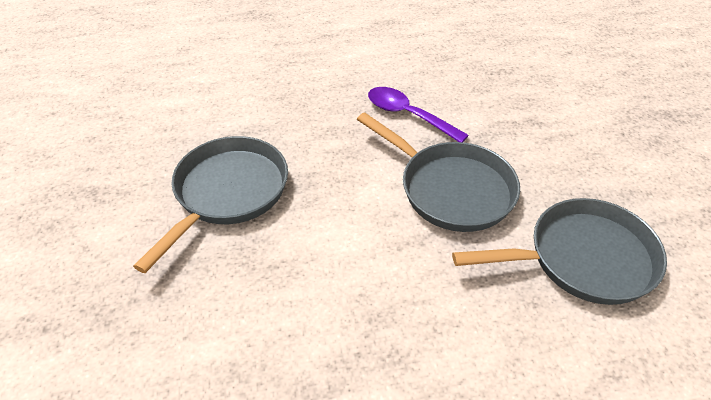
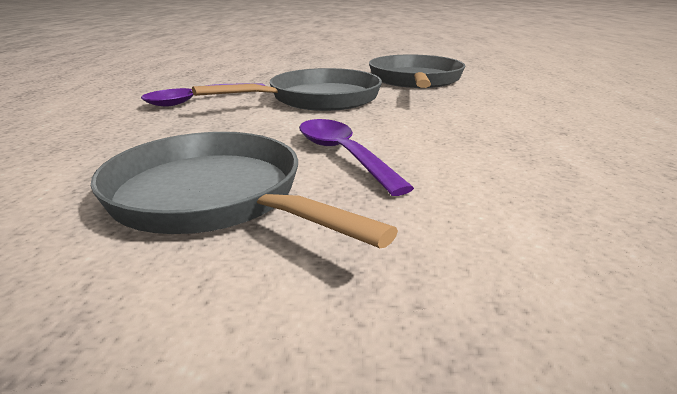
camera: 75 degrees left, 20 degrees down
none -> purple spoon [299,119,414,196]

